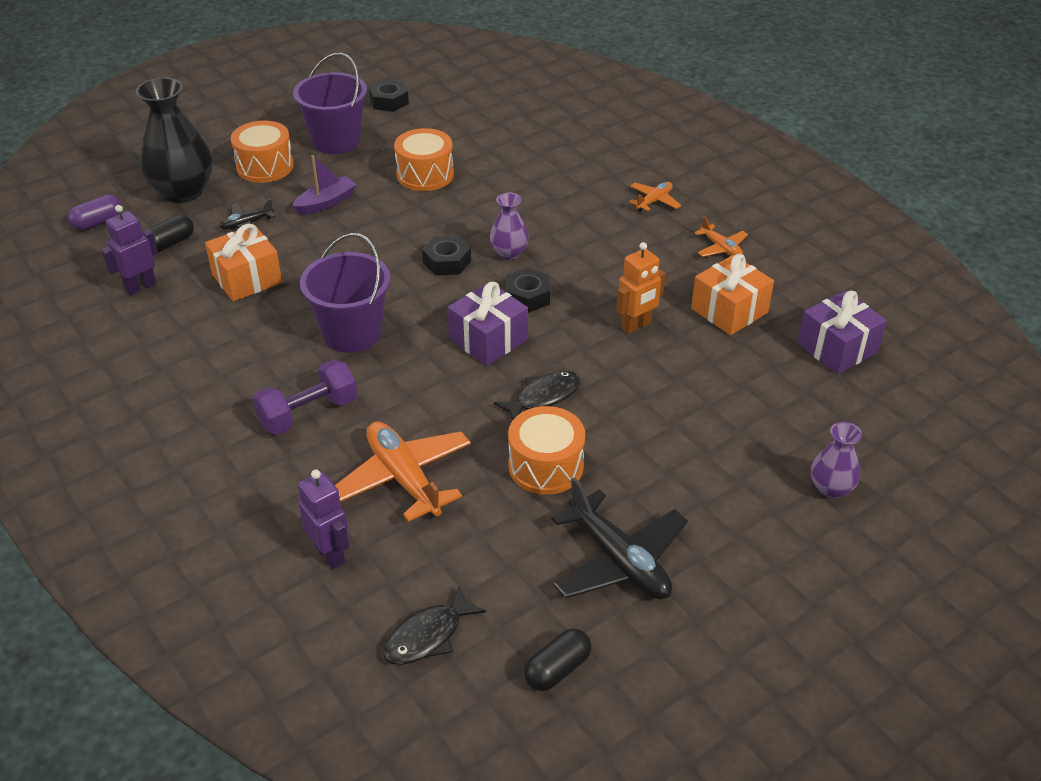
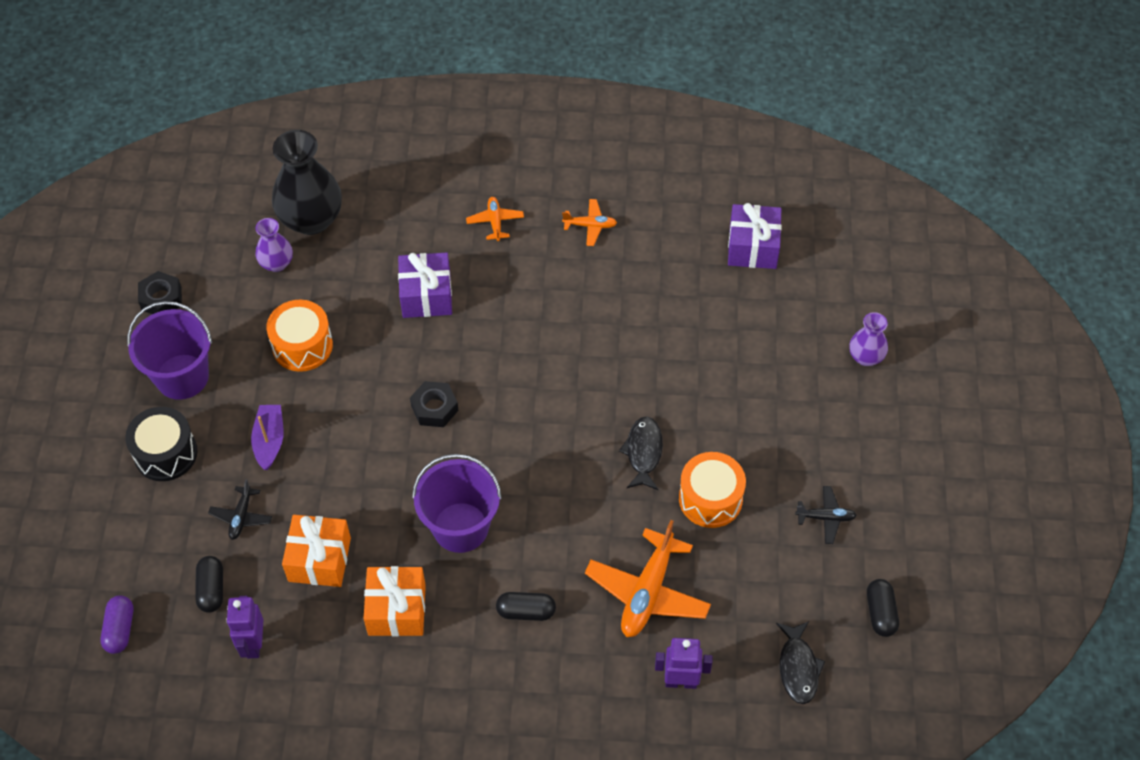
camera: 50 degrees left, 15 degrees up
black vase [136,77,212,203] -> black vase moved to [272,130,342,235]
orange drum [231,121,294,183] -> black drum [125,407,198,481]
purple dumbbell [253,360,357,435] -> black capsule [496,592,556,621]
orange plane [335,421,471,522] -> orange plane turned 75 degrees counterclockwise [585,520,711,637]
purple gift [448,282,528,366] -> purple gift moved to [398,253,452,318]
purple vase [490,192,529,260] -> purple vase moved to [255,218,293,272]
black nut [506,268,550,313] -> none
black plane [551,477,688,599] -> black plane [795,486,857,544], size x0.51
orange robot [616,242,665,334] -> none
orange gift [691,254,774,335] -> orange gift moved to [363,566,426,636]

